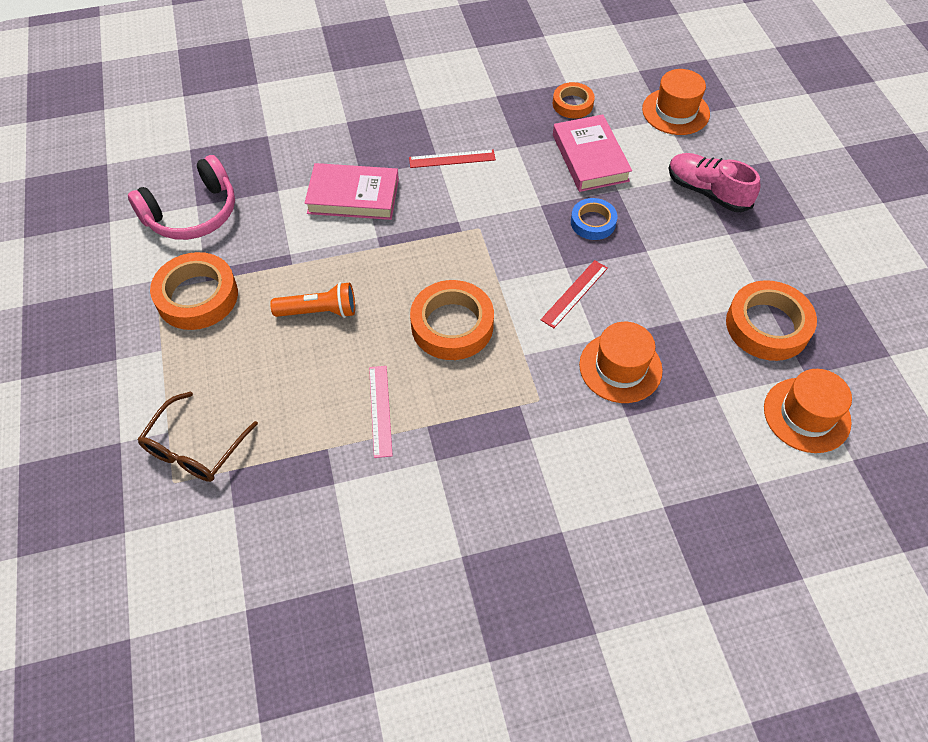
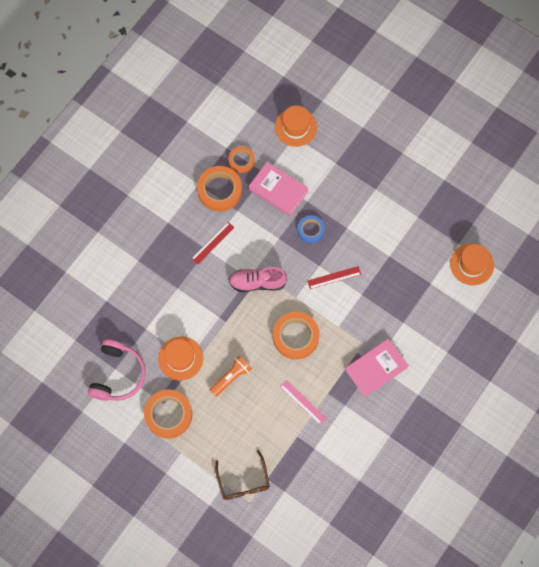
camera: 40 degrees left, 15 degrees up
pink book [304,163,399,220] -> pink book moved to [345,339,409,397]
red ruler [541,260,608,328] -> red ruler turned 75 degrees clockwise [307,266,361,289]
orange hat [579,322,663,403] -> orange hat moved to [158,336,203,381]
pink shoe [669,153,760,212] -> pink shoe moved to [229,267,287,292]
orange tape [726,280,817,361] -> orange tape moved to [197,166,242,212]

